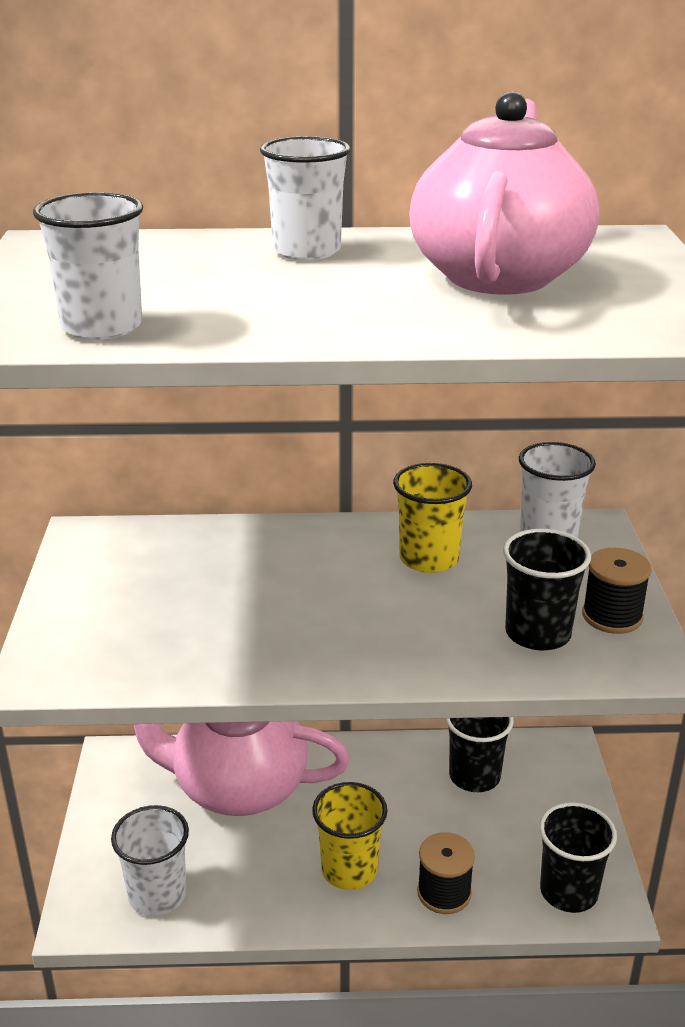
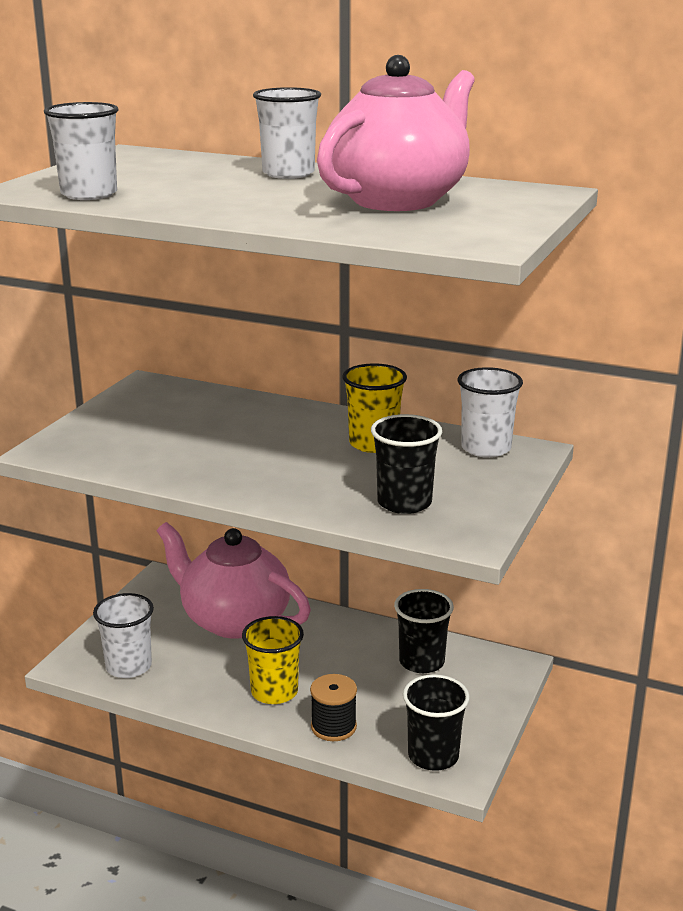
camera: 25 degrees right, 5 degrees down
black spool [582,548,652,634] -> none

